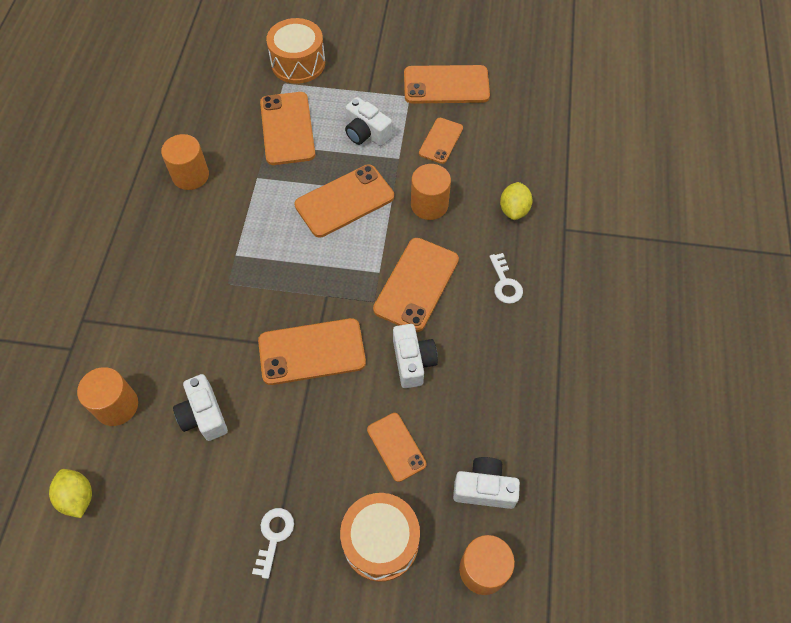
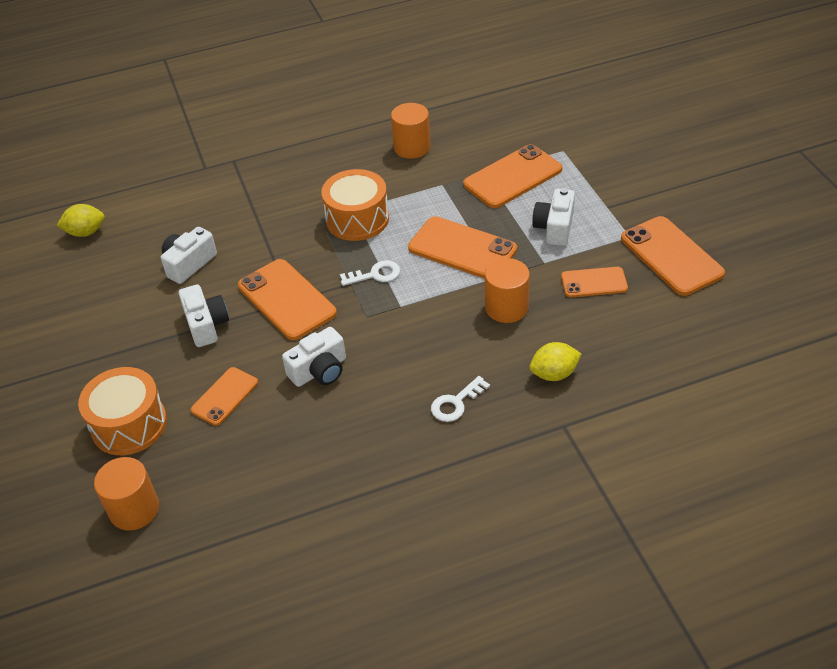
camera: 65 degrees right, 15 degrees down
yellow lemon [49,469,92,518] -> yellow lemon turned 45 degrees clockwise [56,204,105,237]
orange cylinder [77,367,138,426] -> none
white key [252,508,294,579] -> white key moved to [340,260,400,286]
orange drum [266,18,325,84] -> orange drum moved to [321,169,389,241]
orange phone [373,238,459,332] -> none
white camera [453,457,520,509] -> white camera moved to [179,284,229,347]

